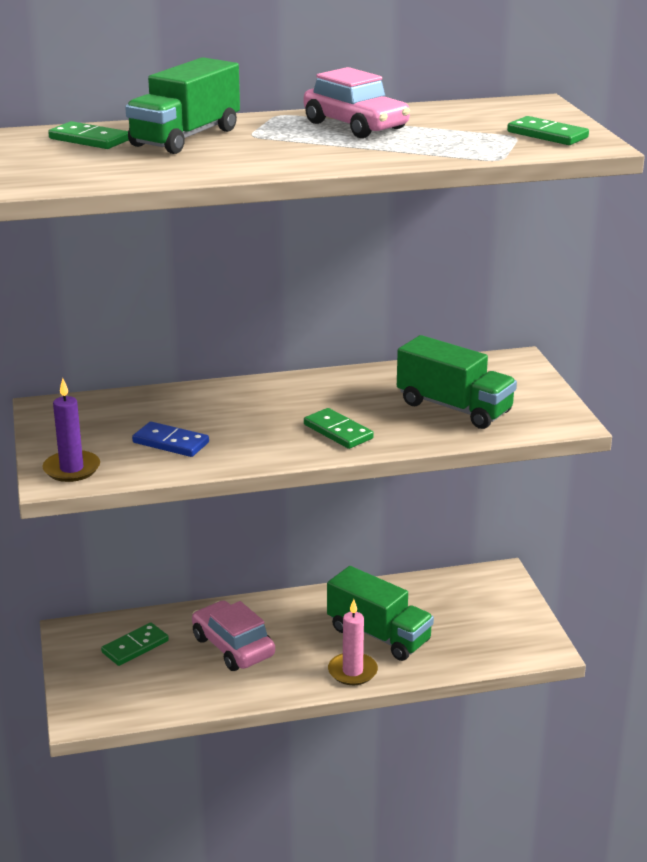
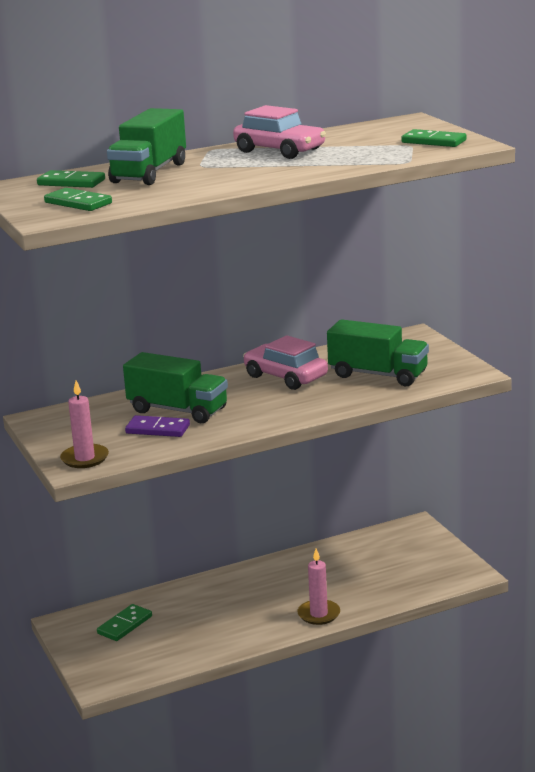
camera: 10 degrees left, 5 degrees down
purple candle [42,378,100,482] -> pink candle [60,380,109,468]
blue domino [132,421,209,457] -> purple domino [125,415,190,437]
pink car [192,600,275,671] -> pink car moved to [243,335,328,390]
green domino [304,408,374,449] -> green domino moved to [44,188,112,211]
green truck [327,566,434,661] -> green truck moved to [123,352,228,423]

